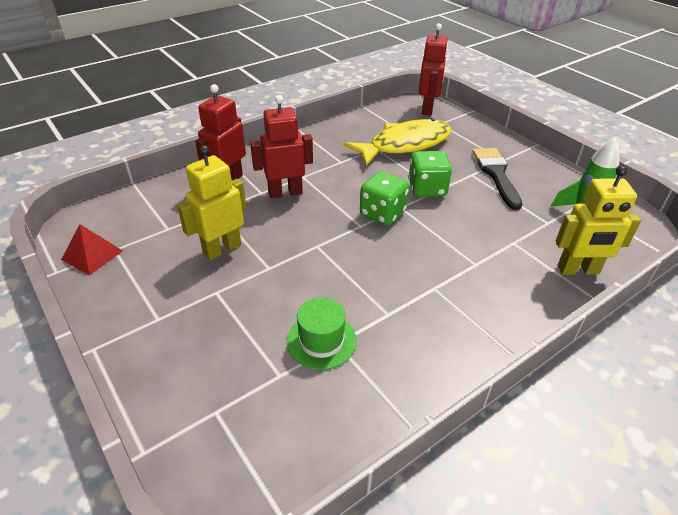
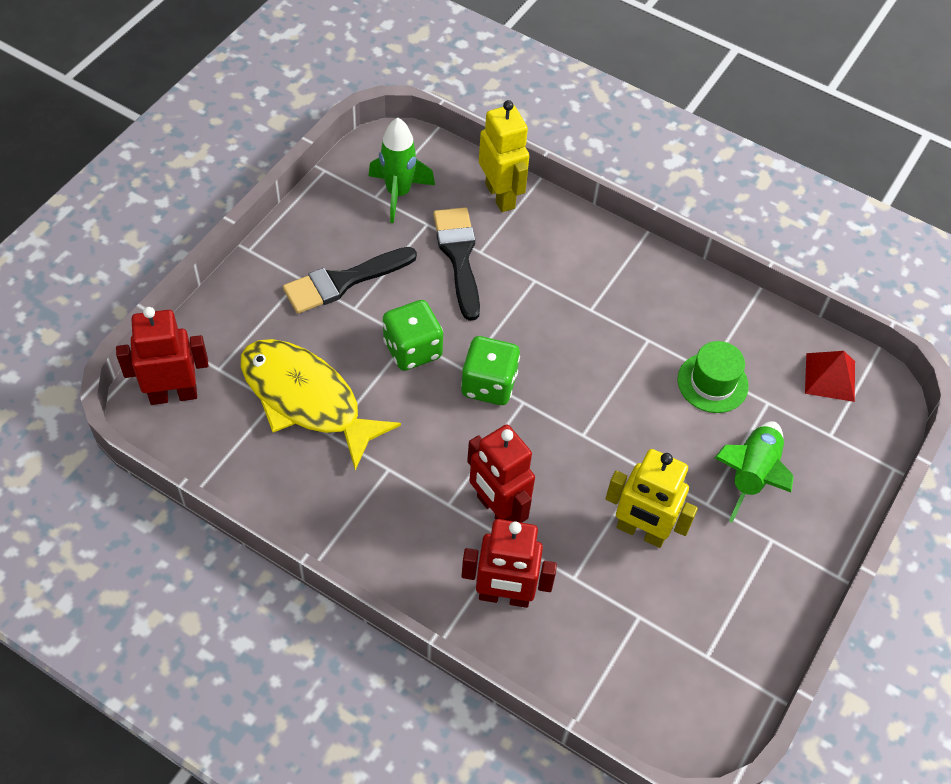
camera: 115 degrees left, 15 degrees up
red pyramid [61,224,123,275] -> red pyramid moved to [805,351,855,402]
none -> black brush [433,207,480,321]
none -> green rocket [714,421,794,523]

